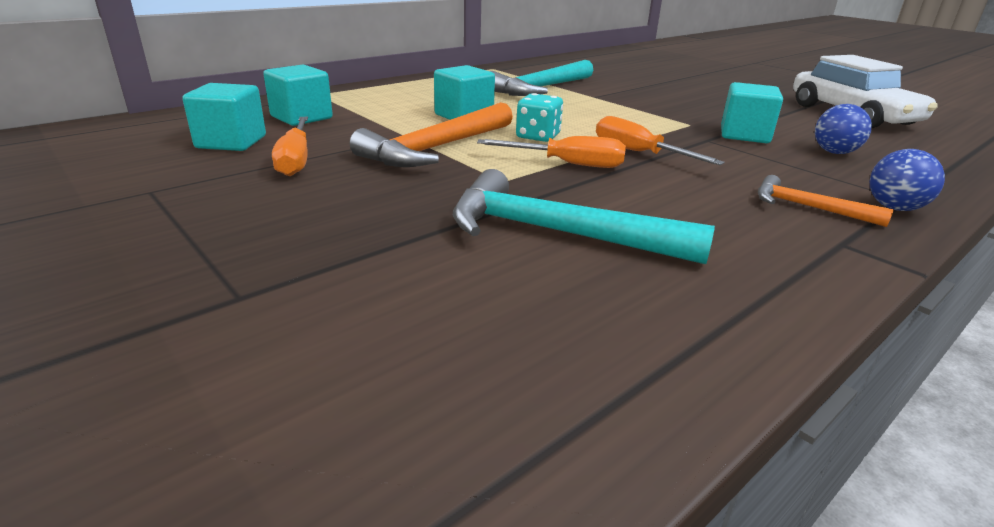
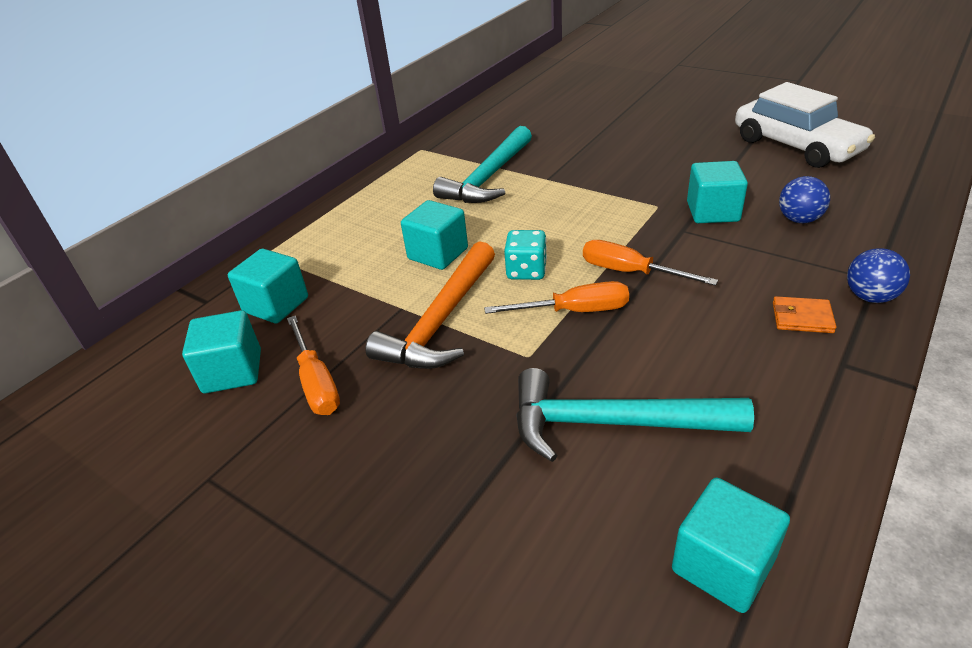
camera: 10 degrees left, 10 degrees up
orange hammer [758,175,894,227] -> orange wallet [773,296,836,333]
none -> turquoise cube [672,478,790,613]

